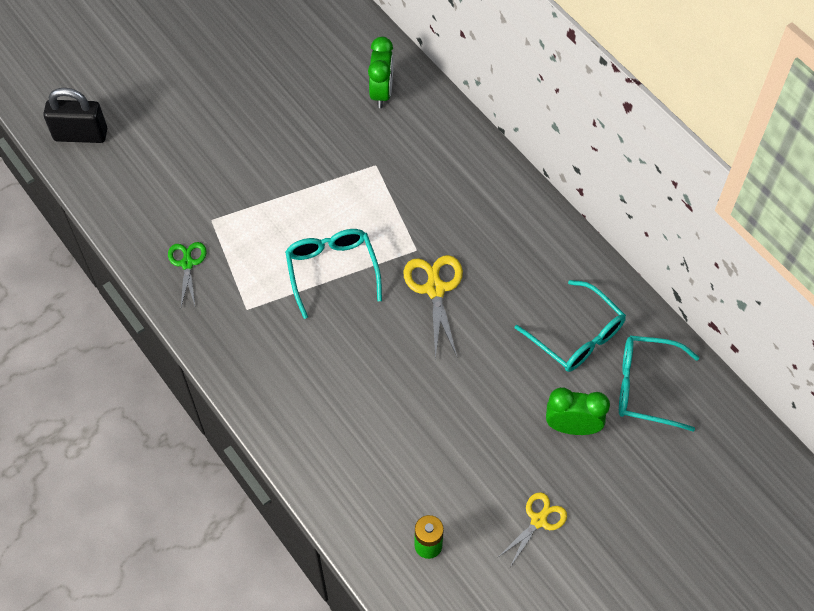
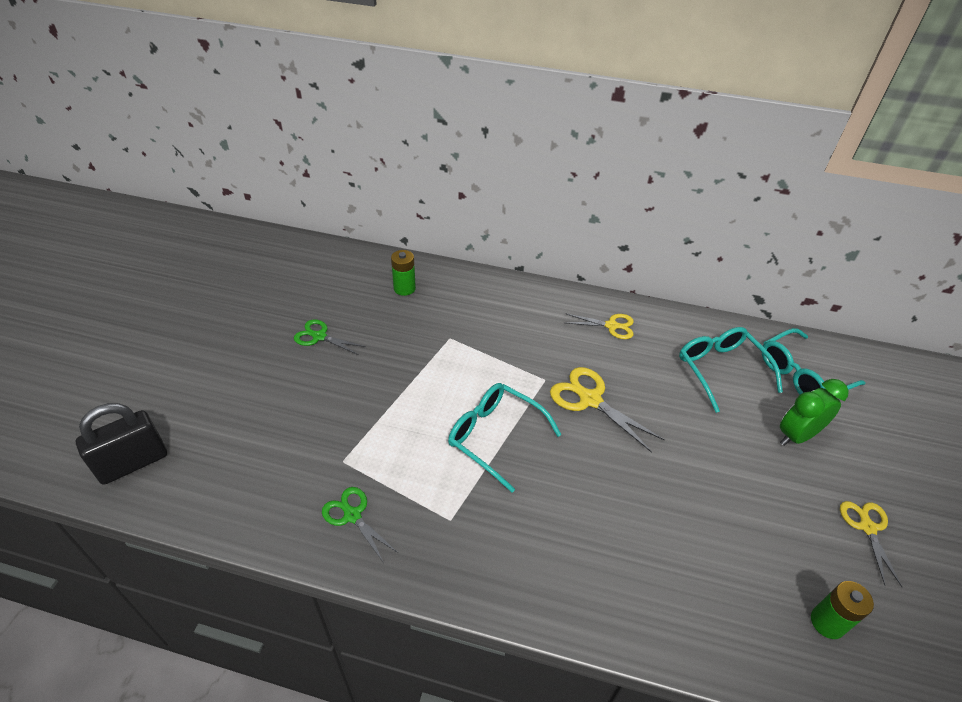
camera: 40 degrees left, 15 degrees down
green clock [368,37,393,108] -> green battery [391,250,416,296]
turquoise glasses [515,280,626,372] -> turquoise glasses turned 120 degrees counterclockwise [679,327,783,413]
none -> green scissors [294,319,366,355]
none -> yellow scissors [565,313,634,339]

